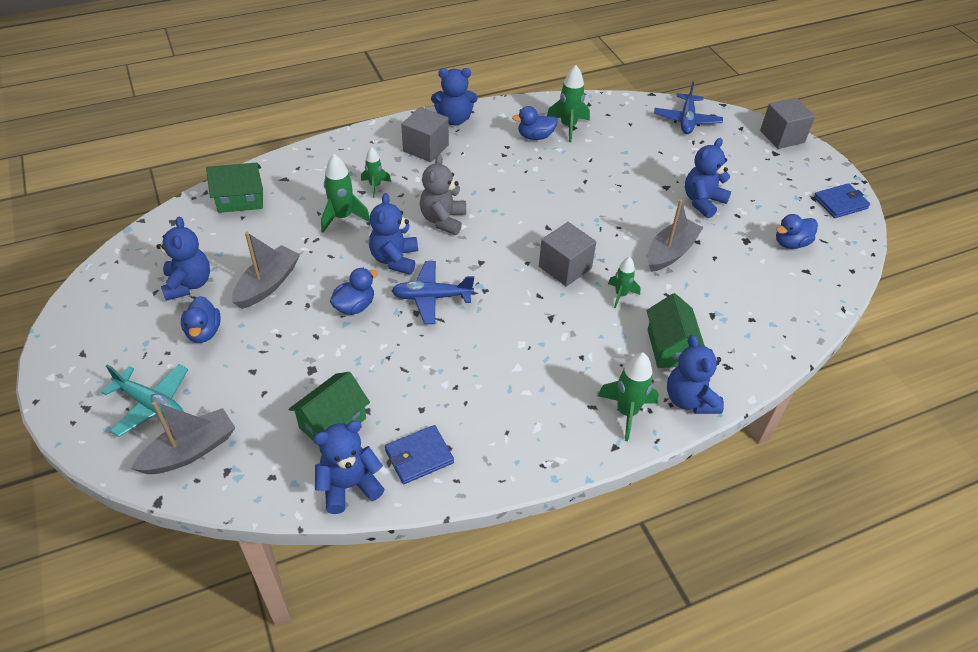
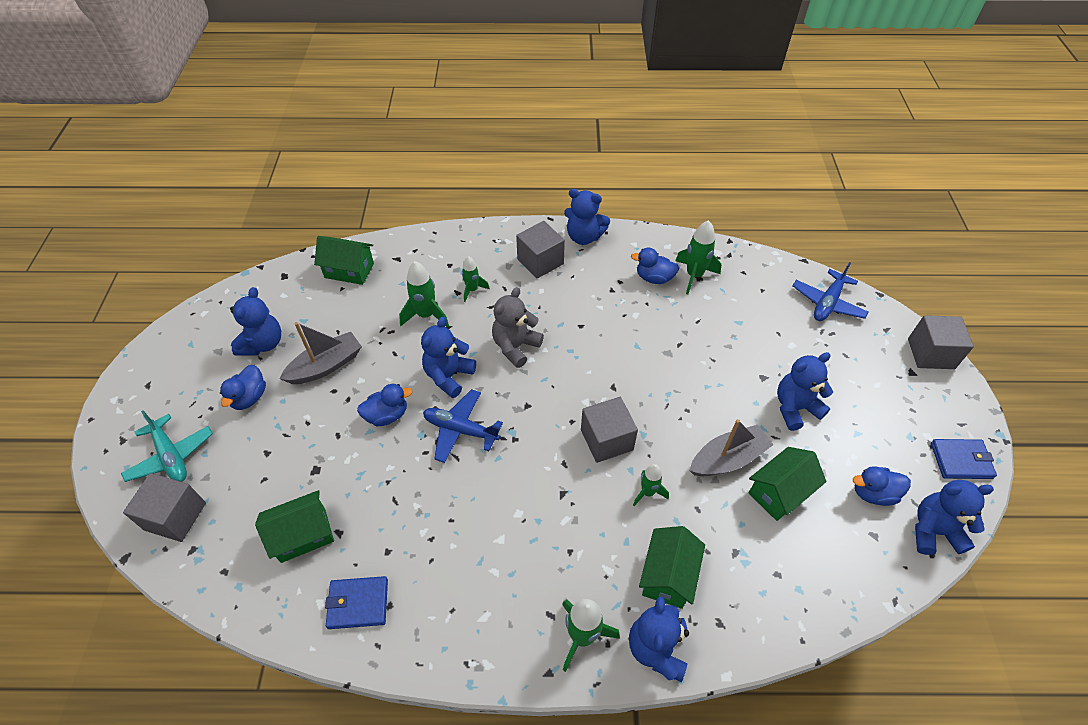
camera: 25 degrees right, 5 degrees up
grey boat [131,401,235,474] -> grey cube [123,473,206,542]
blue teddy bear [313,421,385,514] -> blue teddy bear moved to [915,480,994,555]
none -> green house [749,447,827,521]

